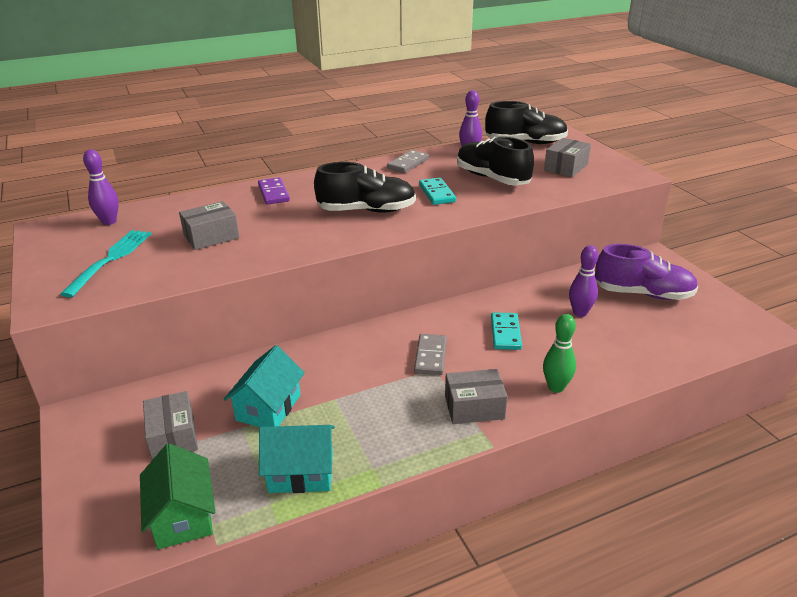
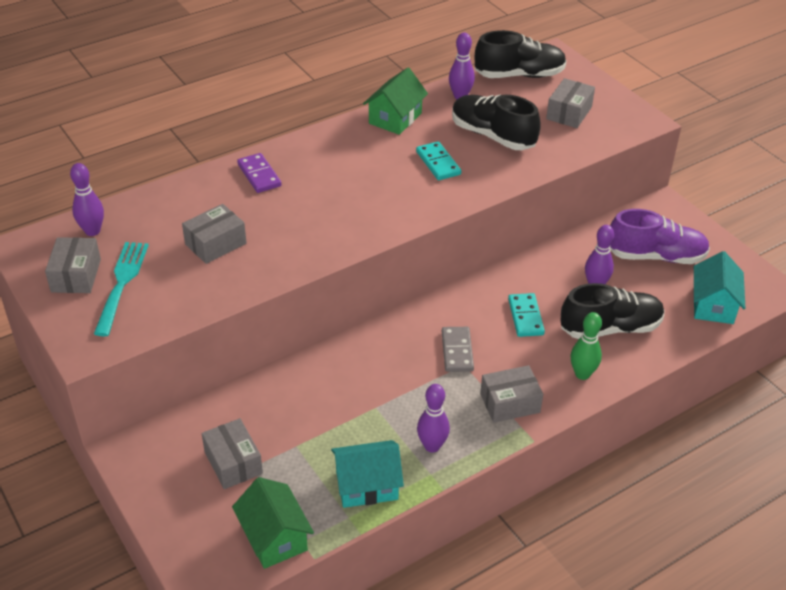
camera: 10 degrees left, 10 degrees up
turquoise house [224,345,305,427] -> turquoise house moved to [694,251,745,324]
black shoe [314,162,416,213] -> black shoe moved to [560,283,665,339]
grey domino [387,150,429,173] -> green house [363,68,428,135]
none -> grey box [45,237,101,293]
none -> purple bowling pin [417,384,450,453]

